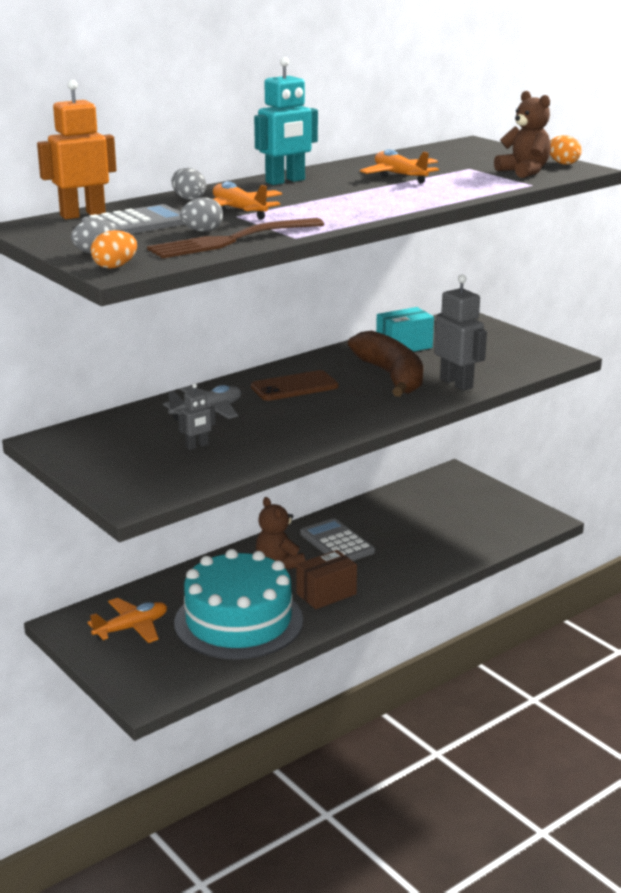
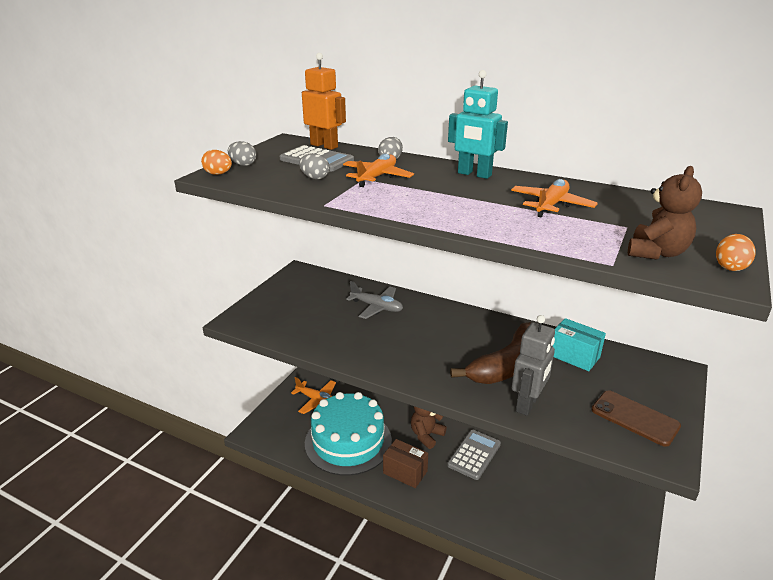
camera: 65 degrees right, 5 degrees up
brown fork [147,218,324,258] -> none
grey robot [178,383,216,450] -> none
brown phone [251,370,339,401] -> brown phone moved to [591,390,681,447]

